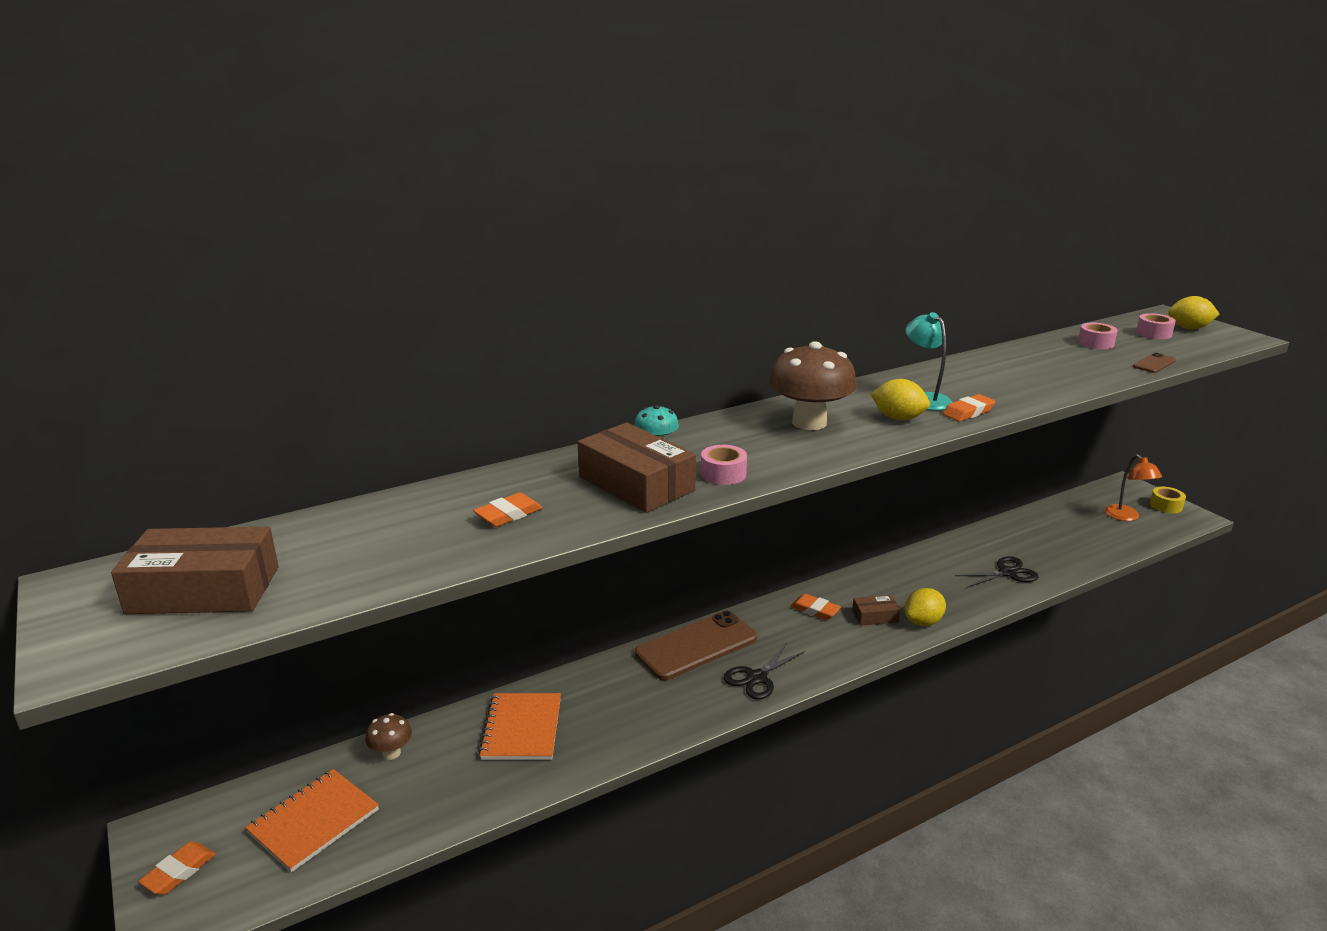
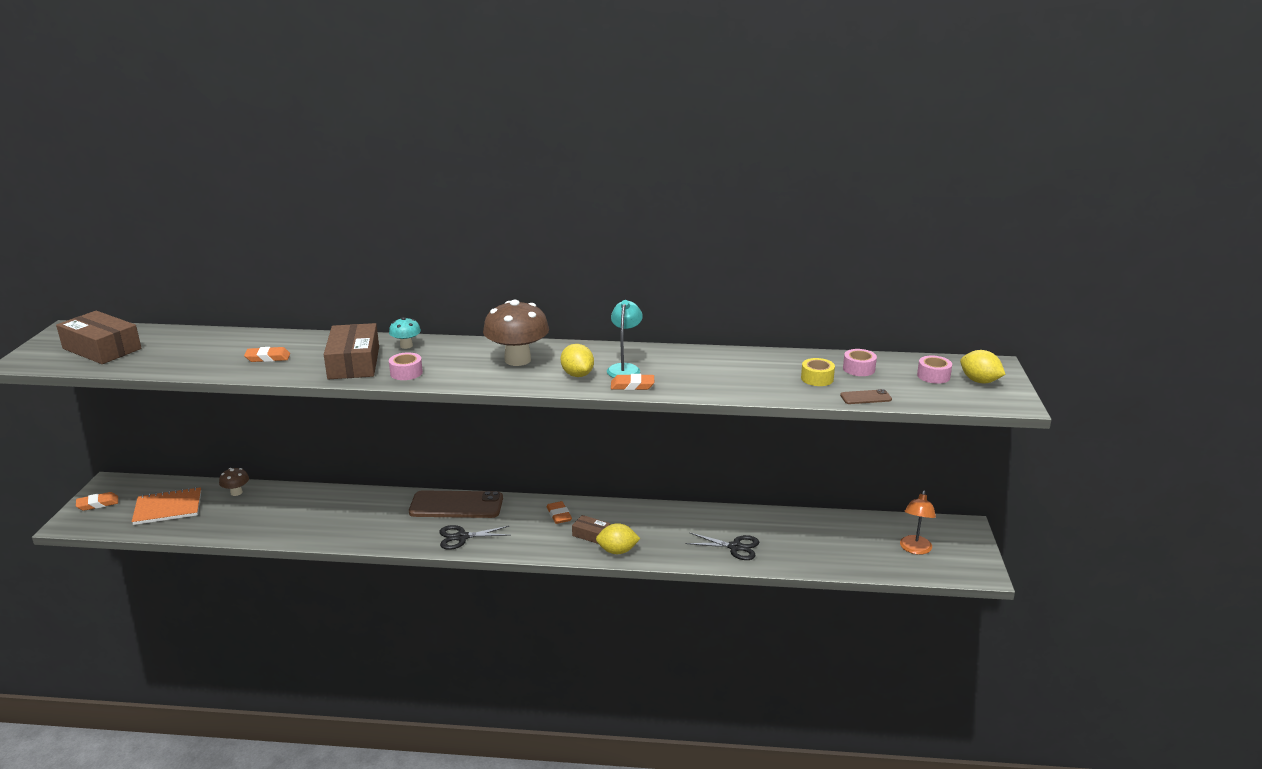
camera: 35 degrees right, 0 degrees up
orange notebook [478,693,561,760] -> none
yellow tape [1150,487,1186,513] -> yellow tape moved to [801,358,835,386]

